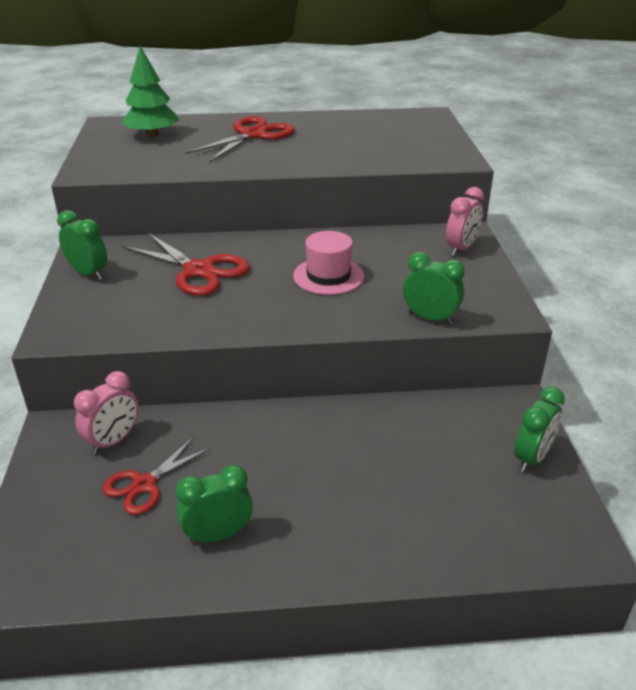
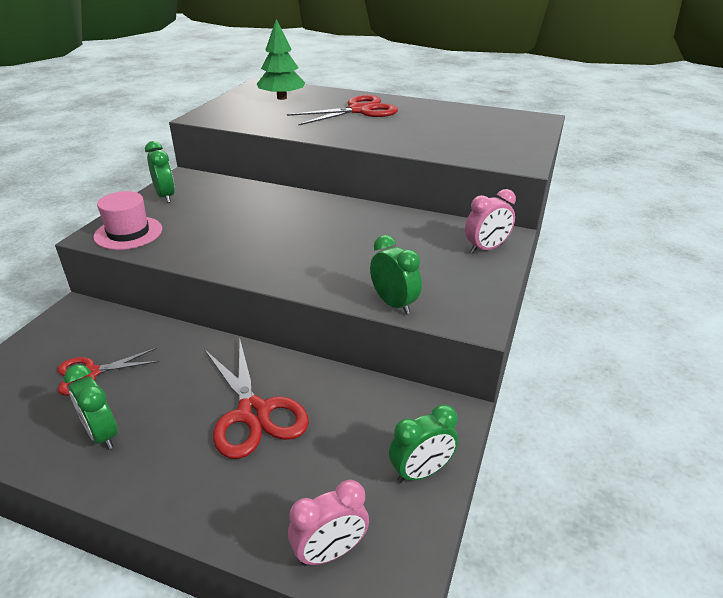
camera: 25 degrees right, 0 degrees up
pink clock [74,371,139,454] -> pink clock moved to [288,480,369,566]
red scissors [122,232,250,296] -> red scissors moved to [205,340,309,459]
green clock [176,465,253,544] -> green clock turned 135 degrees counterclockwise [64,364,118,450]
pink hat [293,231,364,295] -> pink hat moved to [93,191,162,250]

